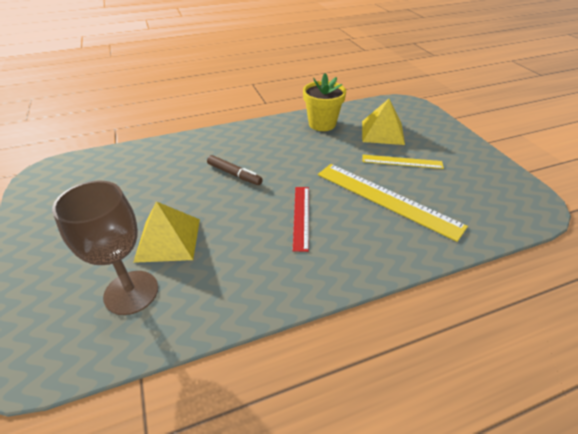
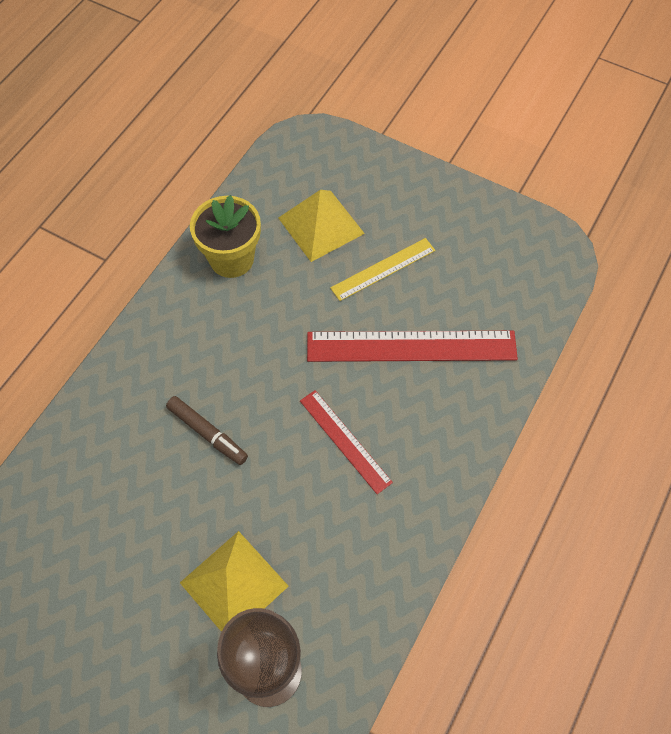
camera: 40 degrees left, 20 degrees up
brown marker [207,155,263,185] -> brown marker turned 45 degrees clockwise [166,396,248,465]
yellow ruler [318,164,468,242] -> red ruler [307,331,518,362]

